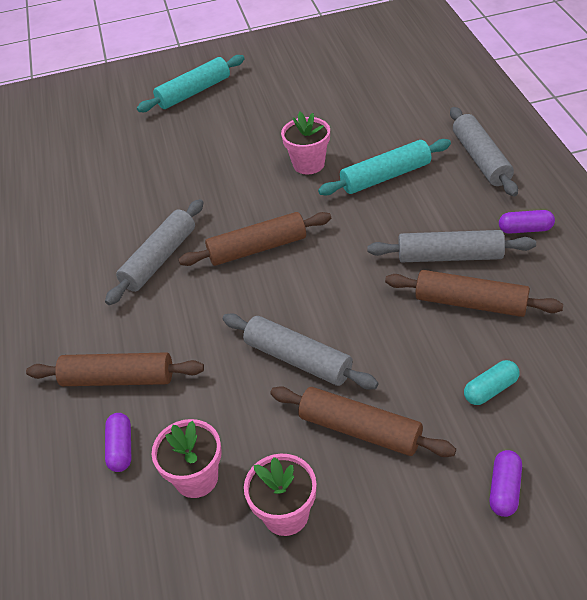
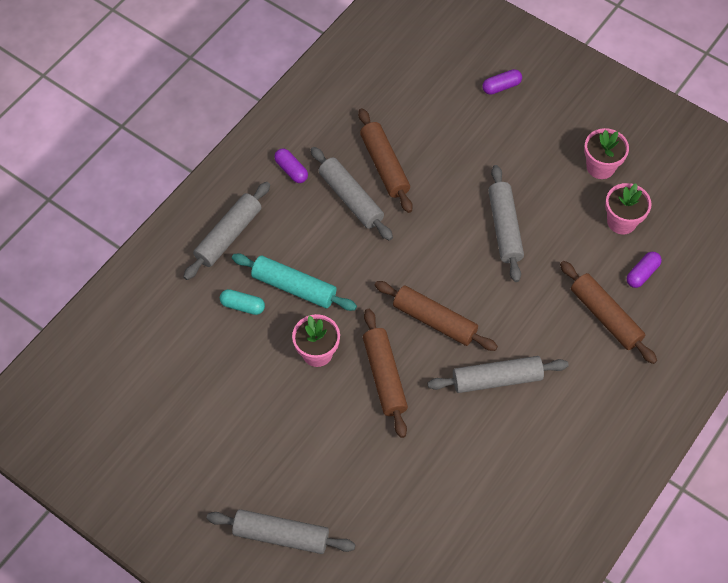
camera: 135 degrees left, 15 degrees up
turquoise rolling pin [137,55,245,112] -> grey rolling pin [207,509,355,554]
brown rolling pin [270,386,456,457] -> brown rolling pin moved to [363,309,408,438]
turquoise capsule [464,360,519,405] -> turquoise capsule moved to [220,289,265,315]

